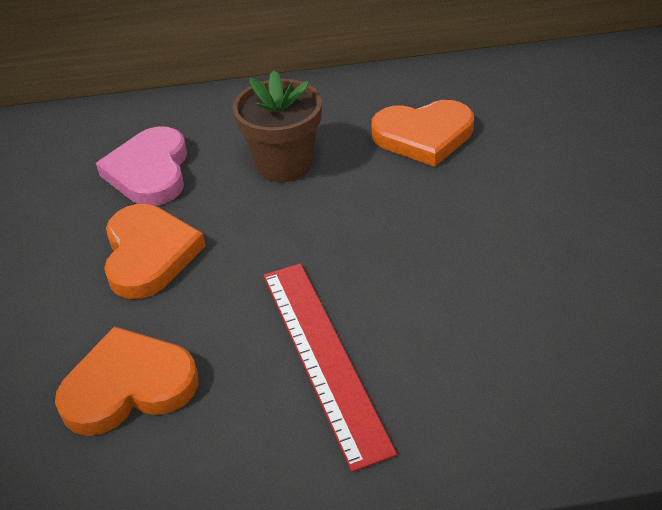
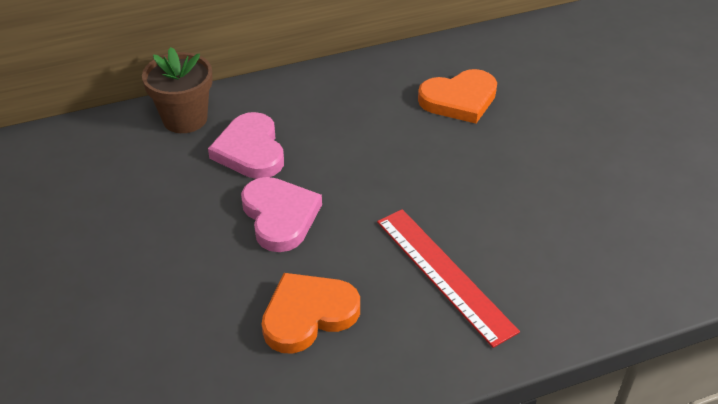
camera: 15 degrees left, 0 degrees up
orange heart [104,204,206,299] -> pink heart [241,177,322,252]
brown flower pot [233,71,322,182] -> brown flower pot moved to [142,47,213,133]

